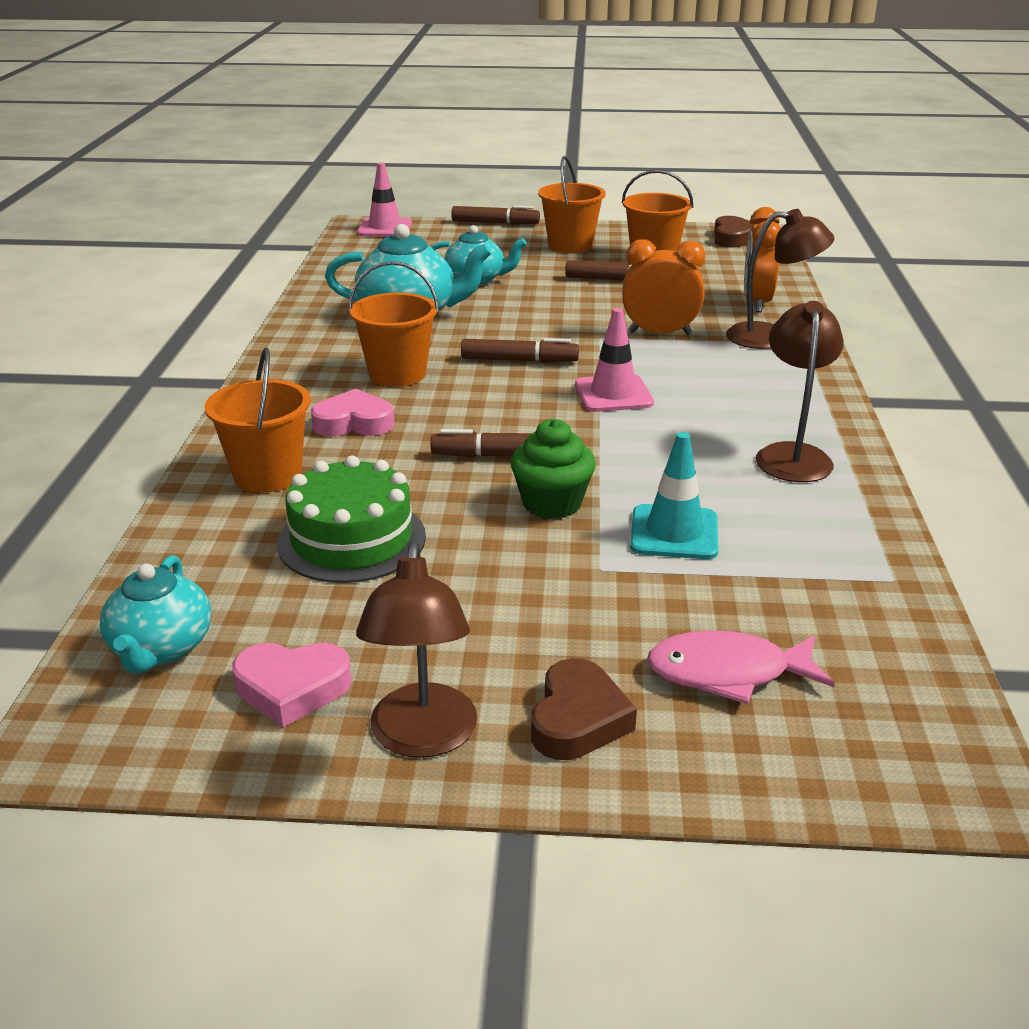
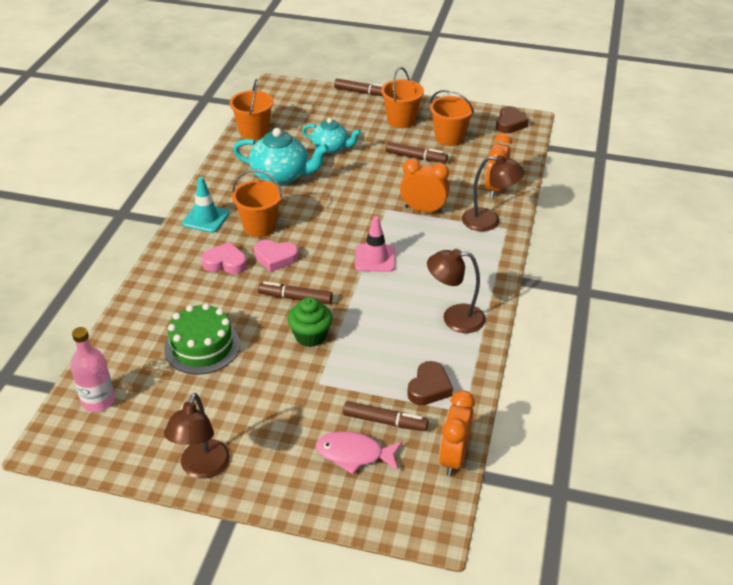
camera: 10 degrees right, 10 degrees up
turquoise teapot [100,555,211,673] -> pink bottle [71,327,115,412]
orange bucket [204,348,311,493] -> orange bucket moved to [230,79,274,140]
pink heart [232,643,352,727] -> pink heart moved to [254,240,299,272]
pink traffic cone [357,163,412,237] -> none
brown marker [461,338,579,363] -> brown marker moved to [343,401,429,431]
brown heart [531,658,637,760] -> brown heart moved to [407,361,453,405]
turquoise traffic cone [630,432,718,559] -> turquoise traffic cone moved to [182,177,229,233]
brown lamp [756,301,844,482] -> brown lamp turned 105 degrees counterclockwise [427,249,486,333]
none -> orange clock [439,390,475,477]

